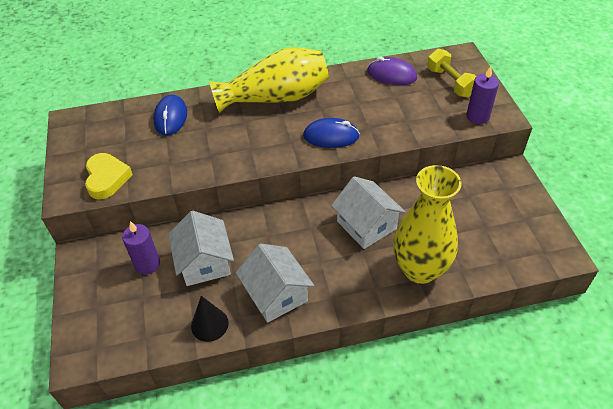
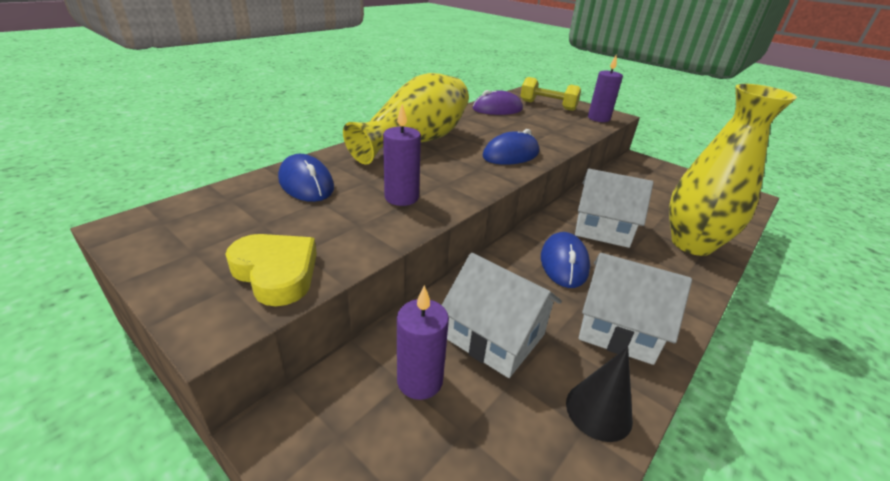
camera: 40 degrees left, 15 degrees down
none -> purple candle [383,104,421,206]
none -> blue mouse [541,232,590,288]

